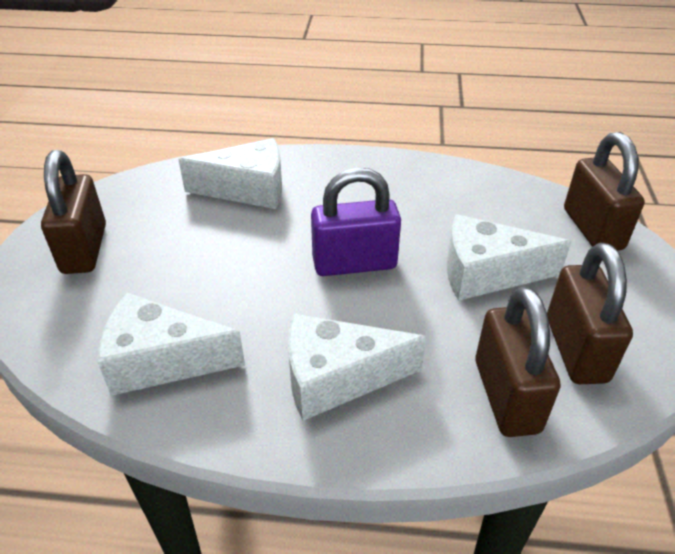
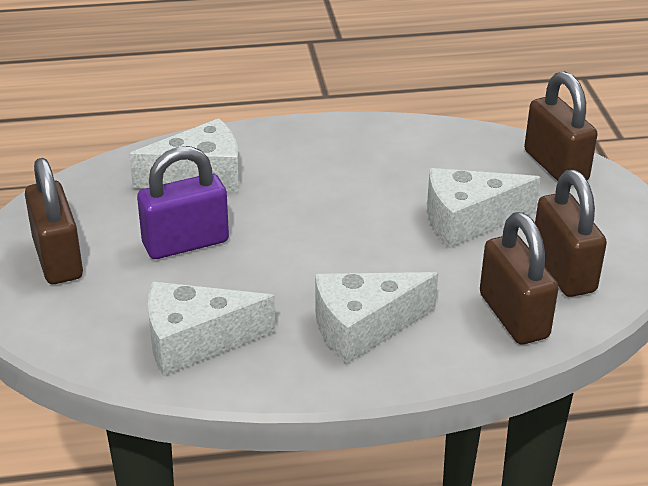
camera: 15 degrees left, 5 degrees down
purple padlock [311,168,401,276] -> purple padlock moved to [137,146,229,259]

